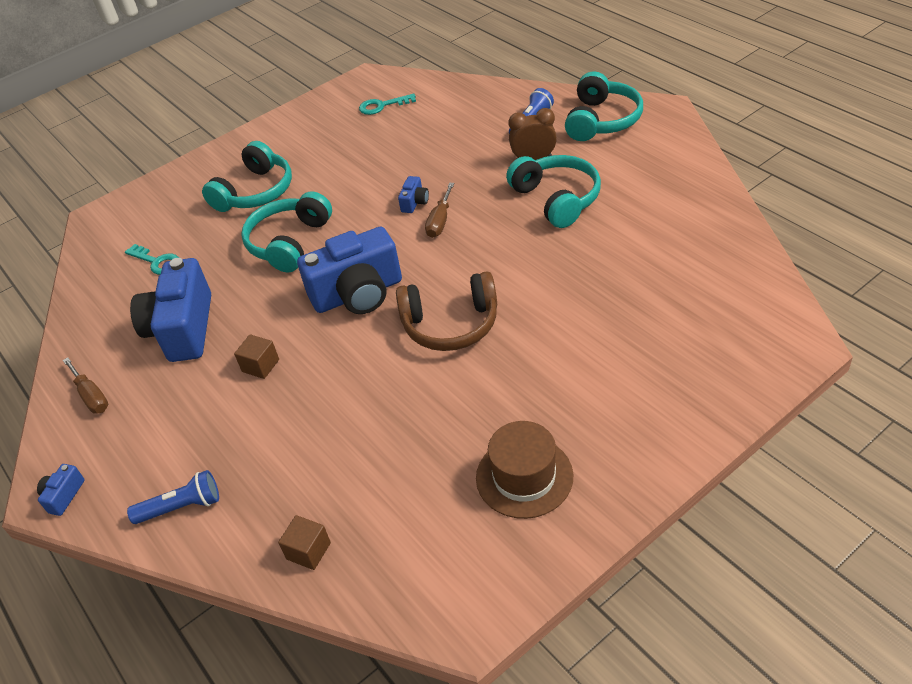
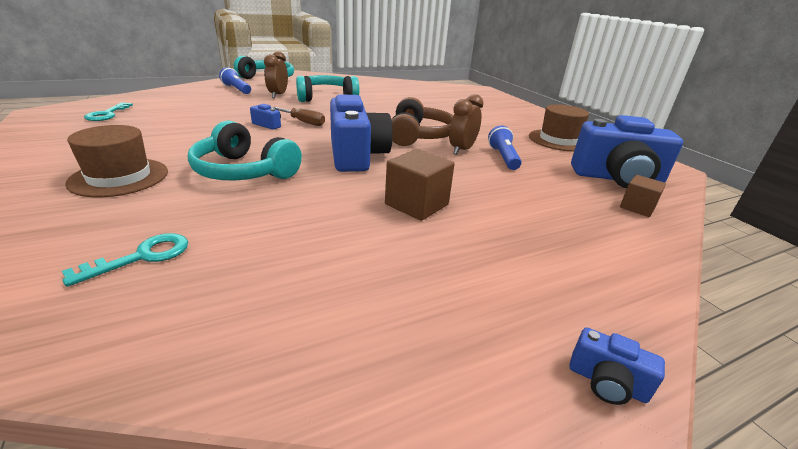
camera: 85 degrees left, 15 degrees down
brown screwdriver [63,357,108,414] -> none
blue flashlight [127,470,219,524] -> blue flashlight moved to [488,125,522,170]
blue camera [130,258,211,362] -> blue camera moved to [571,115,683,188]
turquoise headphones [202,141,292,212] -> brown hat [65,125,168,197]
brown cube [234,334,279,379] -> brown cube [385,149,455,221], size x1.59
none -> brown clock [449,94,483,155]

